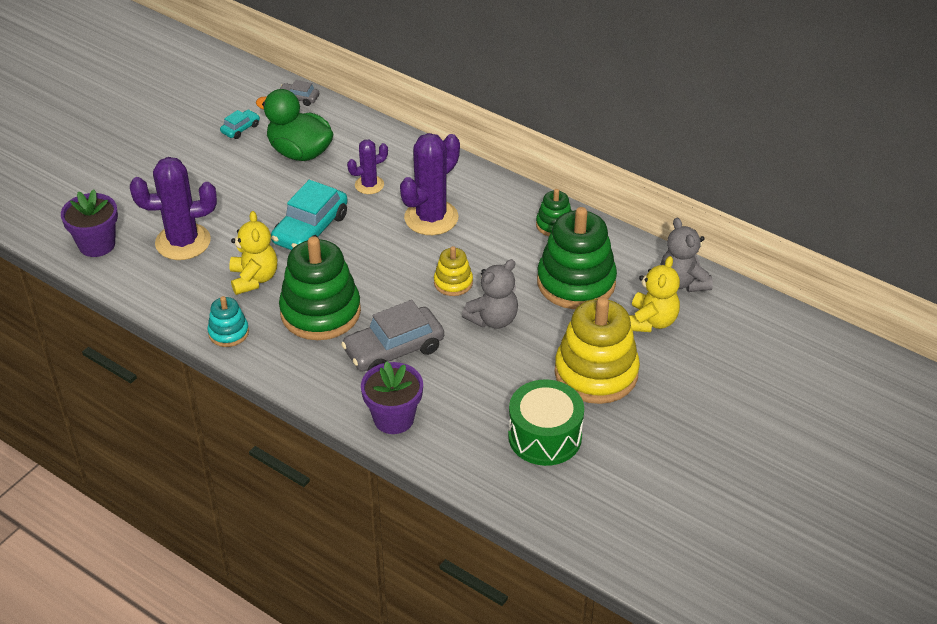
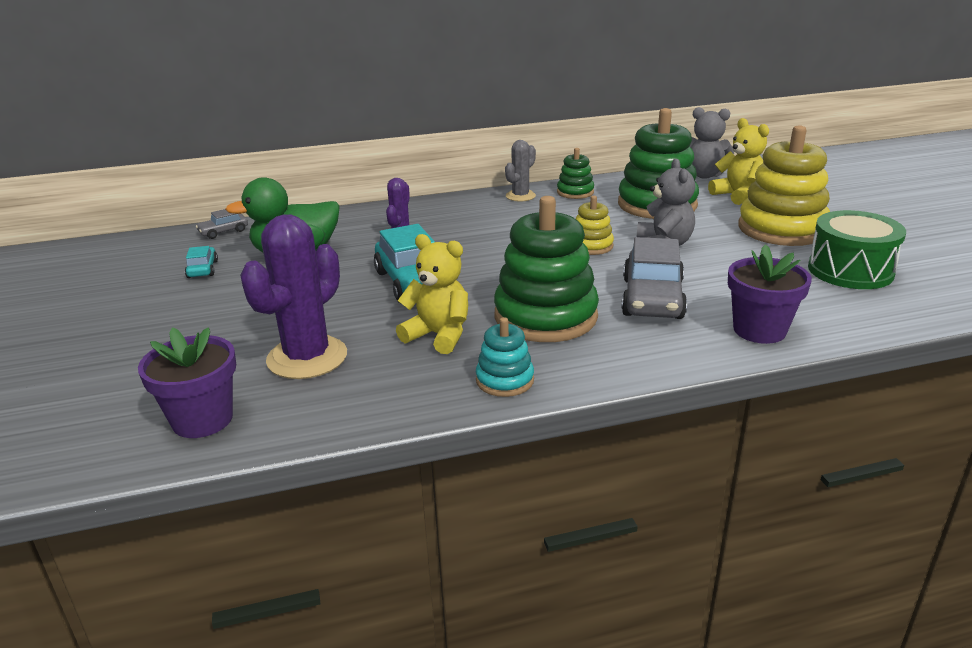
camera: 50 degrees left, 15 degrees down
purple cactus [400,133,460,235] -> none
none -> grey cactus [505,140,536,202]

